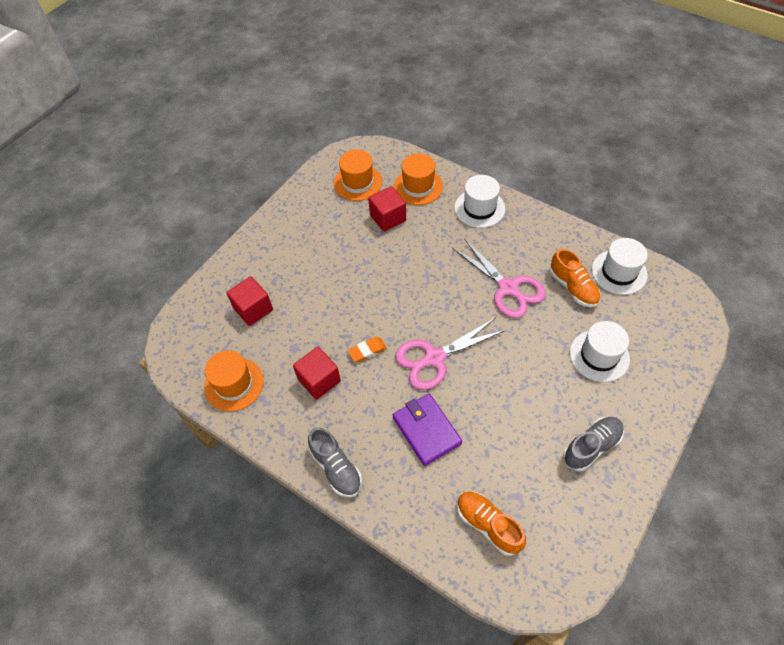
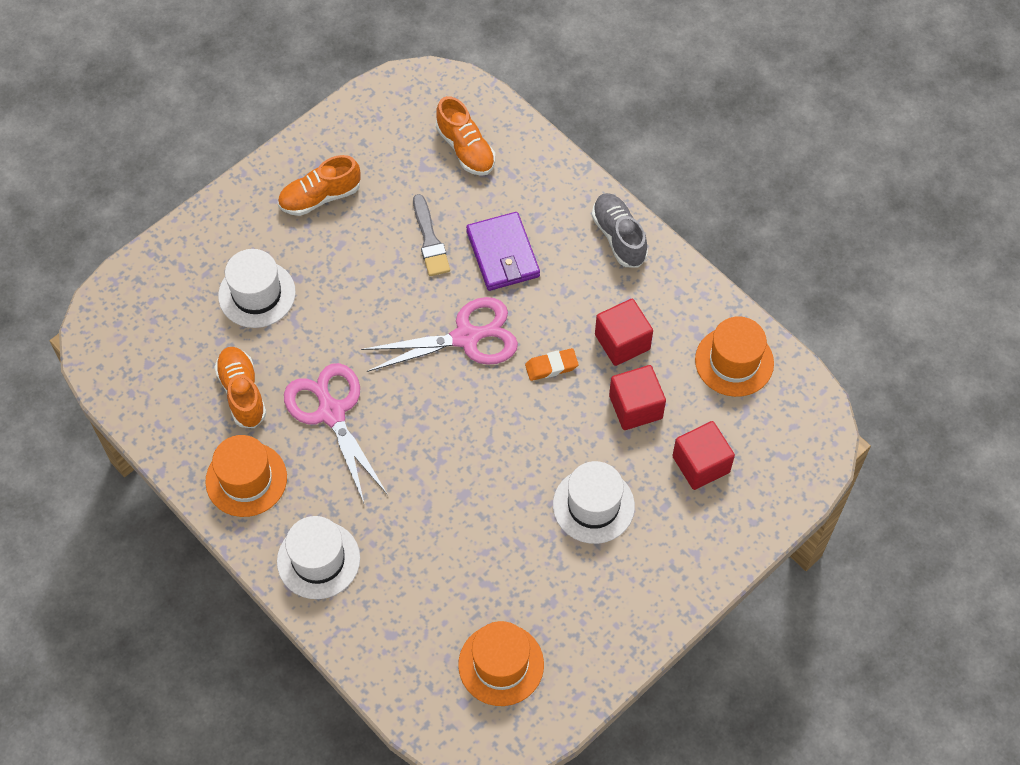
camera: 170 degrees left, 5 degrees up
red cube [368,186,406,232] -> red cube moved to [609,365,666,430]
orange hat [394,153,443,205] -> orange hat moved to [205,435,287,517]
grey shoe [563,417,624,471] -> orange shoe [278,155,361,216]
white hat [592,238,648,295] -> white hat moved to [553,461,635,544]
none -> grey brush [413,194,450,276]

